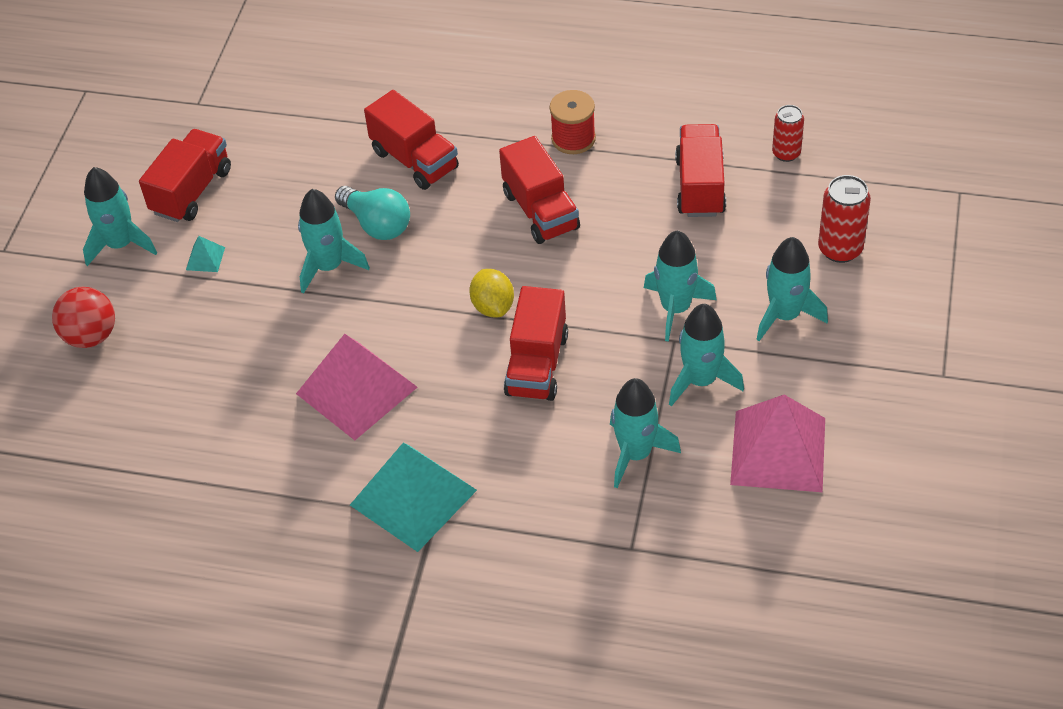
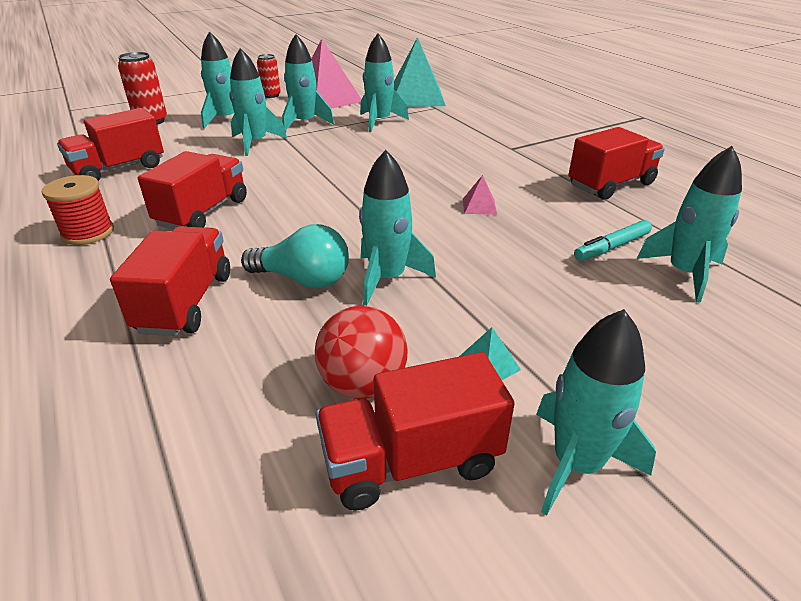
camera: 135 degrees left, 15 degrees down
red ball [52,287,115,348] -> red ball moved to [315,306,408,399]
pink pyramid [296,334,418,440] -> pink pyramid [463,175,497,215], size x0.40
turquoise light bulb [335,186,410,240] -> turquoise light bulb turned 105 degrees clockwise [241,224,349,288]
turquoise pyramid [350,443,477,552] -> turquoise pyramid moved to [394,37,446,107]
yellow lemon [469,269,514,317] -> none
red truck [504,286,568,401] -> red truck moved to [568,127,665,200]
red can [772,105,804,162] -> red can moved to [257,54,281,98]
none -> turquoise marker [574,220,652,261]
none -> turquoise rocket [636,146,742,303]

